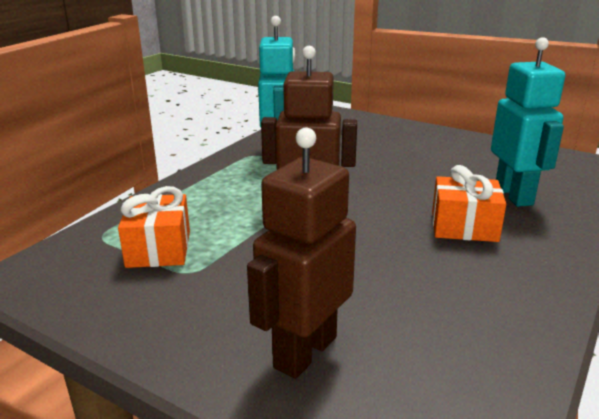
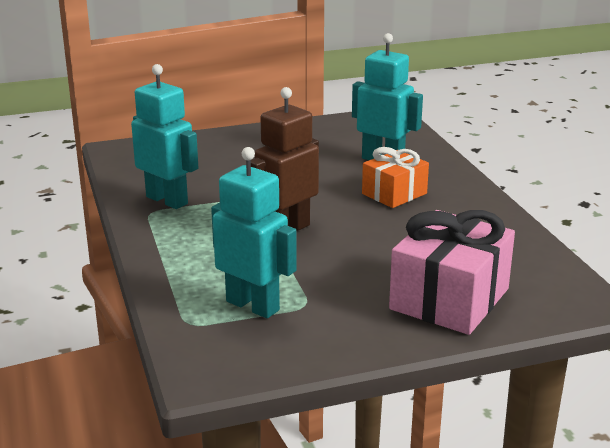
camera: 50 degrees left, 0 degrees up
orange gift [118,186,190,268] -> turquoise robot [211,147,297,318]
brown robot [247,127,356,379] -> pink gift [389,210,515,335]

